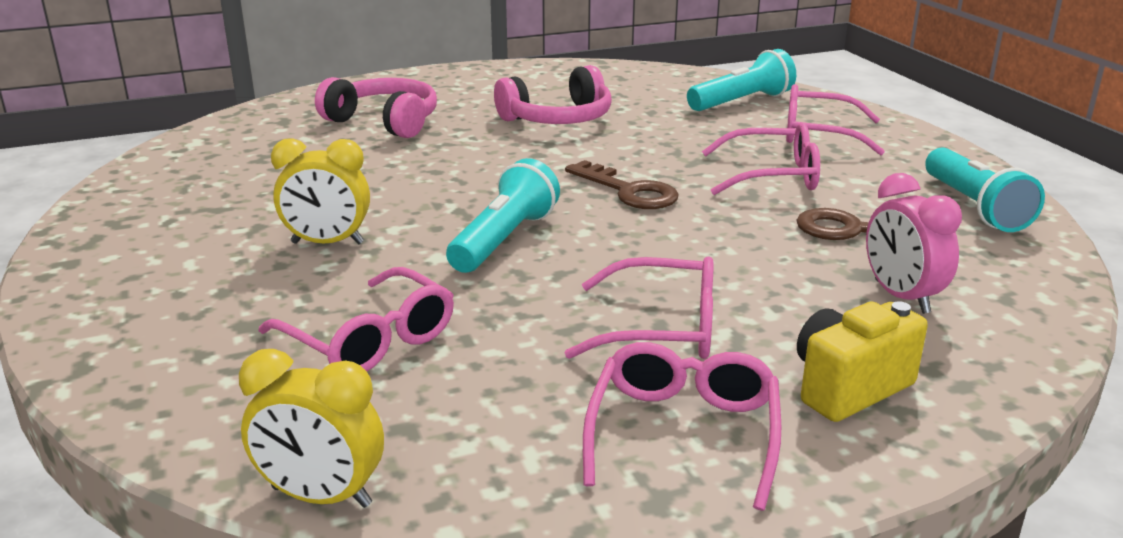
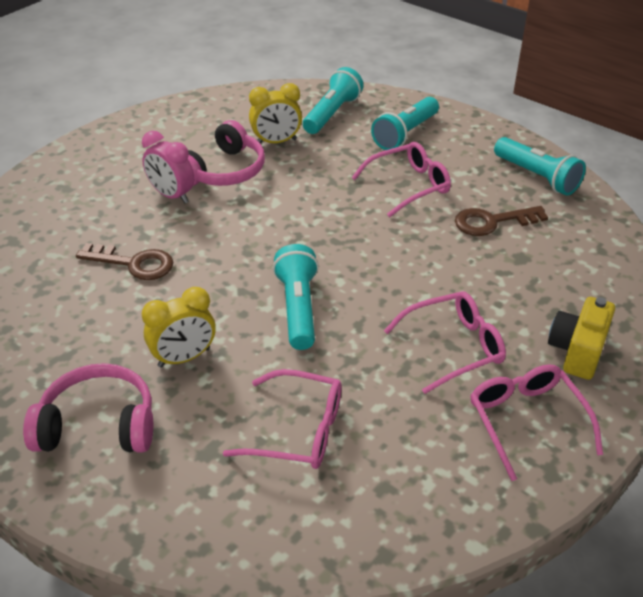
camera: 30 degrees left, 15 degrees up
yellow clock [239,349,384,508] -> yellow clock moved to [249,83,302,144]
pink headphones [315,77,437,138] -> pink headphones moved to [23,363,153,452]
brown key [565,160,679,209] -> brown key moved to [76,243,173,280]
pink glasses [786,84,885,155] -> turquoise flashlight [371,97,439,150]
pink clock [866,173,962,314] -> pink clock moved to [142,131,194,203]

